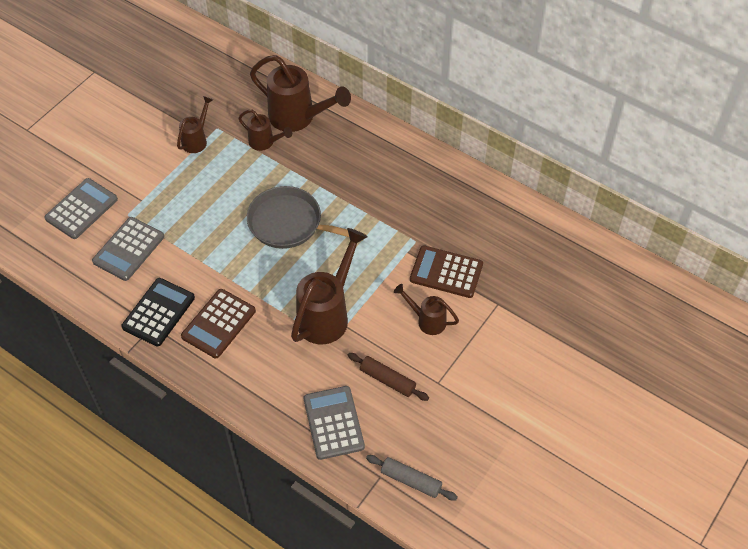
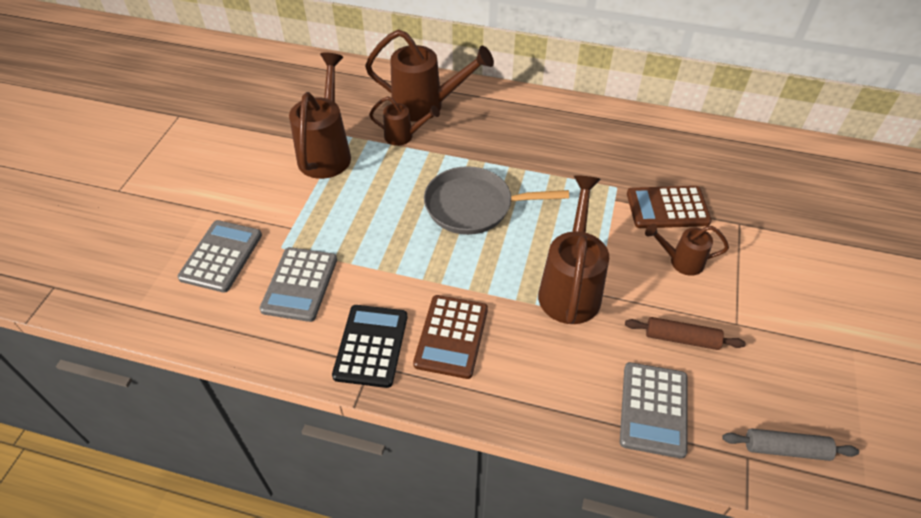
camera: 20 degrees left, 5 degrees down
brown watering can [177,96,213,153] -> brown watering can [289,52,351,179], size x1.83
grey calculator [304,386,365,460] -> grey calculator turned 135 degrees counterclockwise [620,362,688,459]

